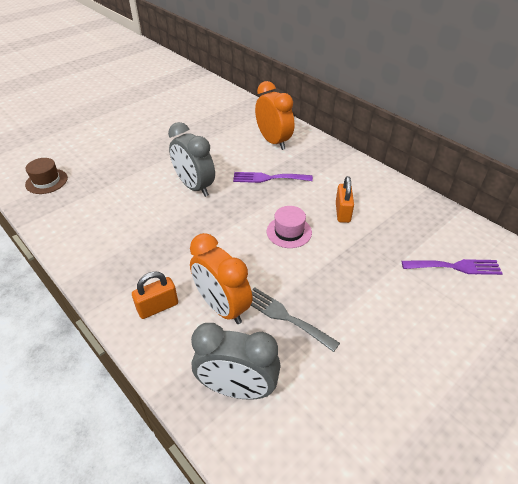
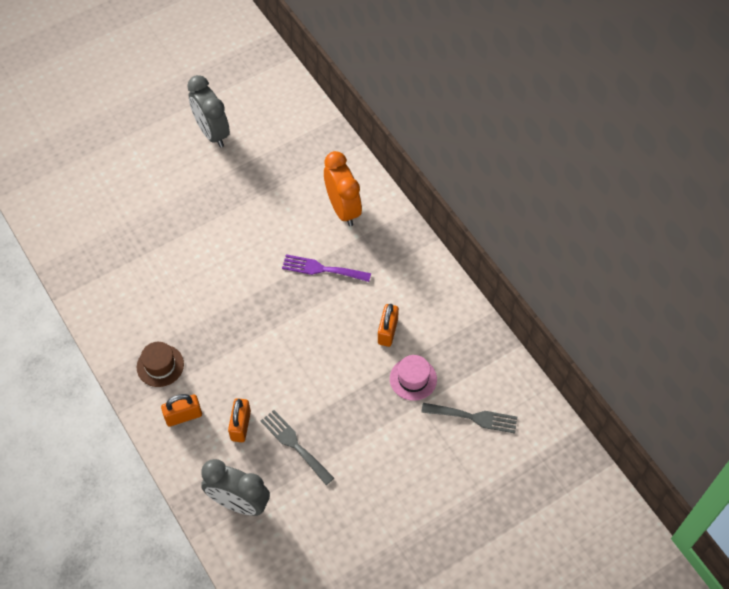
camera: 10 degrees right, 15 degrees up
brown hat [25,158,68,194] -> brown hat moved to [137,342,184,387]
grey clock [168,122,215,197] -> grey clock moved to [187,75,230,148]
orange clock [190,233,253,324] -> orange padlock [228,398,251,442]
pink hat [267,206,312,248] -> pink hat moved to [390,355,437,401]
purple fork [402,259,503,275] -> grey fork [421,403,517,434]

